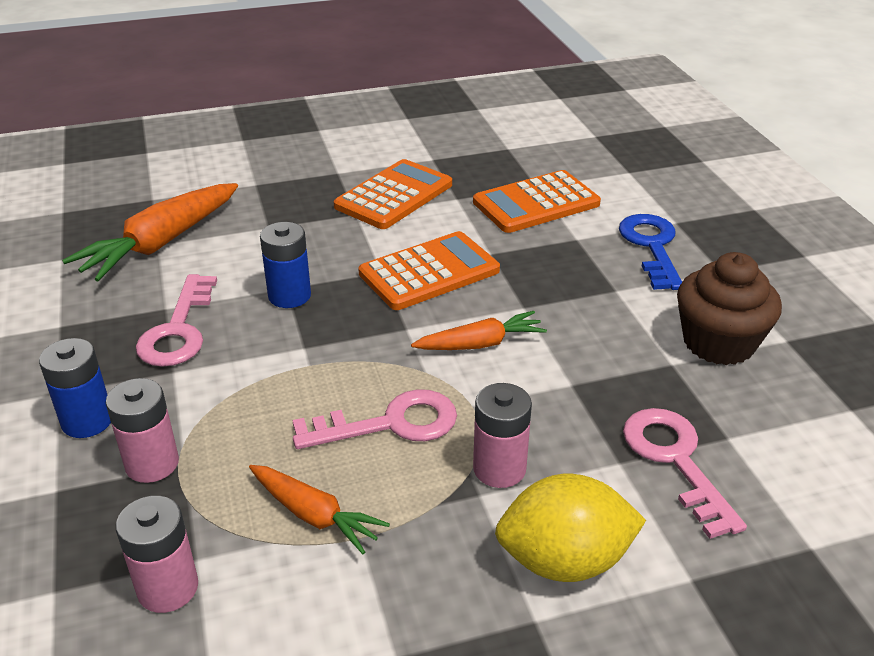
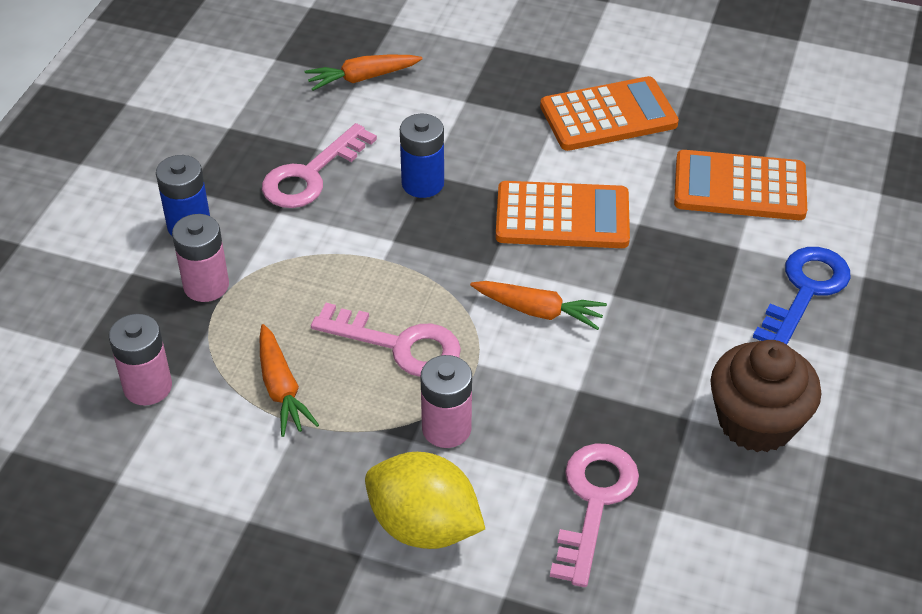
camera: 35 degrees right, 10 degrees up
orange carrot [62,183,238,281] -> orange carrot [305,55,423,91], size x0.59

